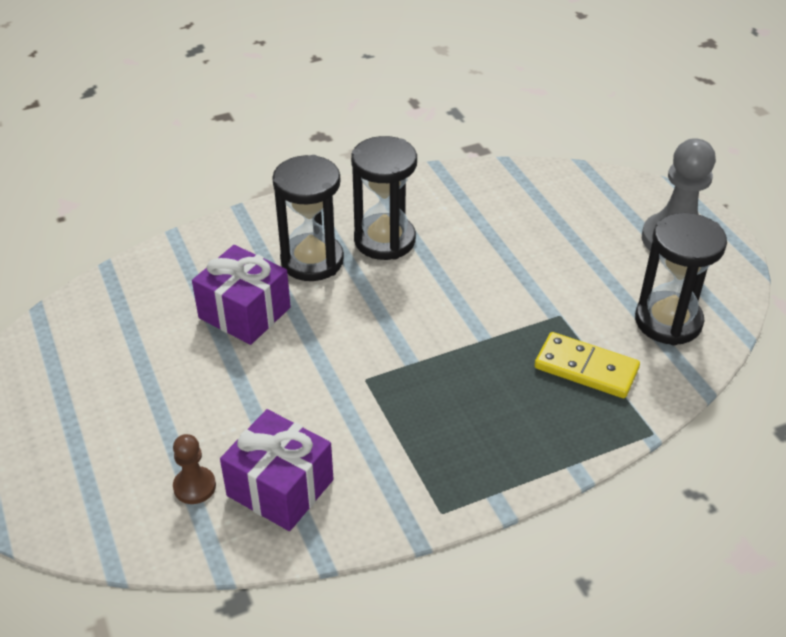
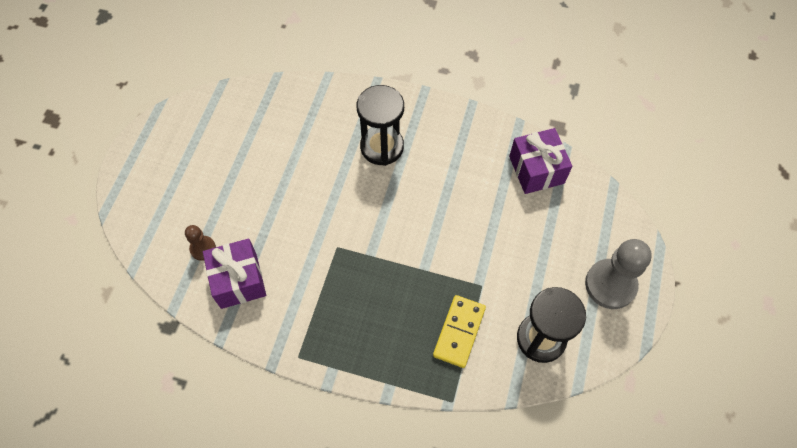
camera: 40 degrees right, 20 degrees up
purple gift [192,245,291,345] -> purple gift moved to [509,128,572,194]
black hourglass [351,136,417,260] -> none
yellow domino [534,332,640,398] -> yellow domino turned 45 degrees clockwise [433,295,486,368]

